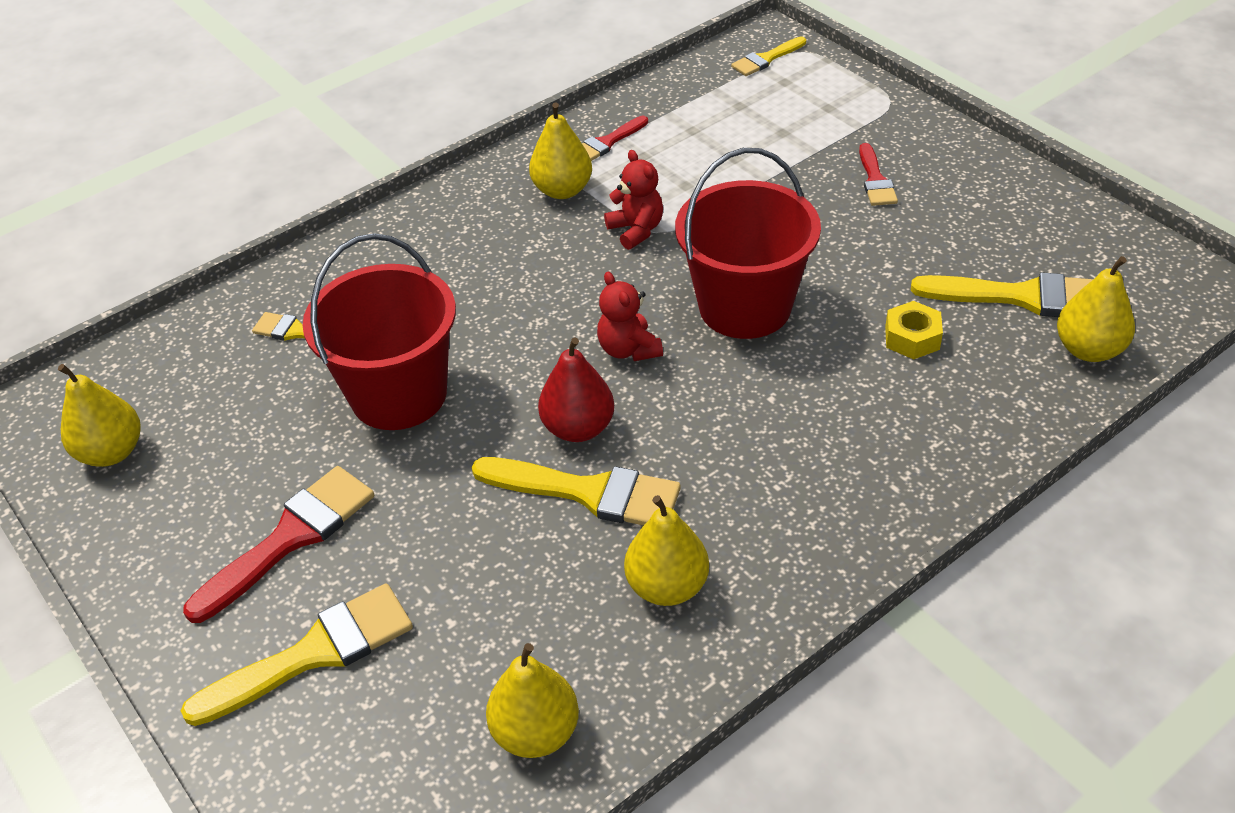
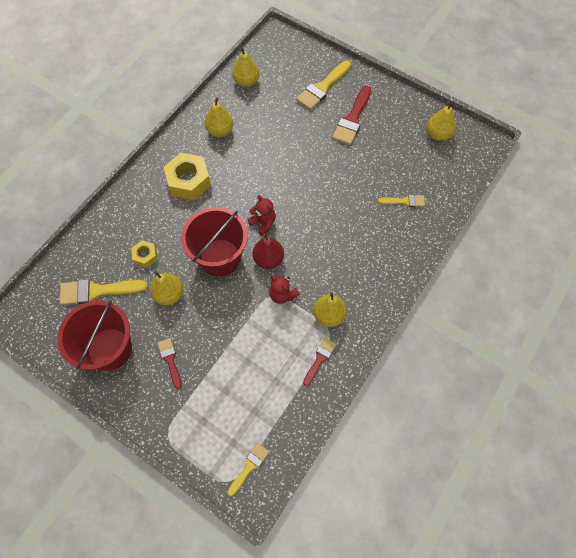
camera: 160 degrees right, 20 degrees up
red bucket [302,233,456,430] -> red bucket moved to [57,301,132,371]
yellow brush [471,457,681,526] -> none
red pear [538,337,614,442] -> red pear moved to [253,234,284,269]
yellow pear [1057,256,1135,362] -> yellow pear moved to [150,271,183,305]
none -> yellow nut [164,153,211,200]

